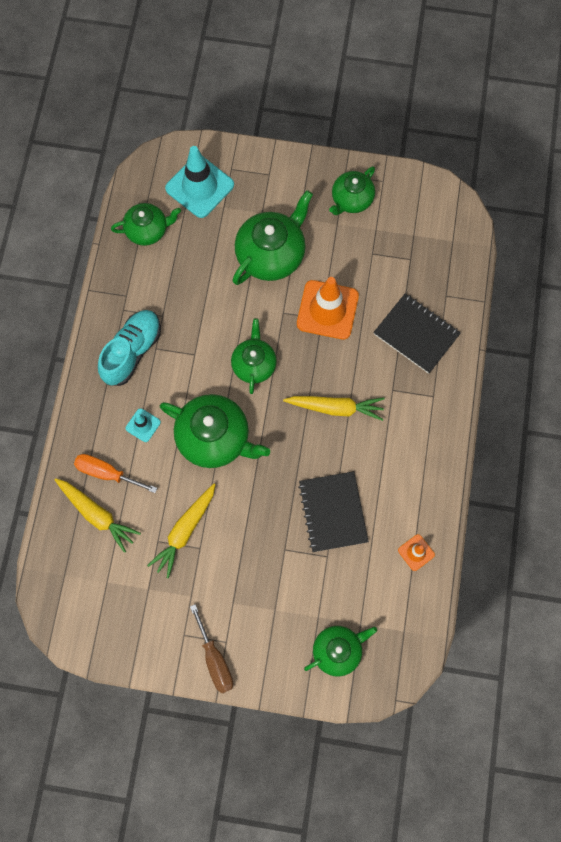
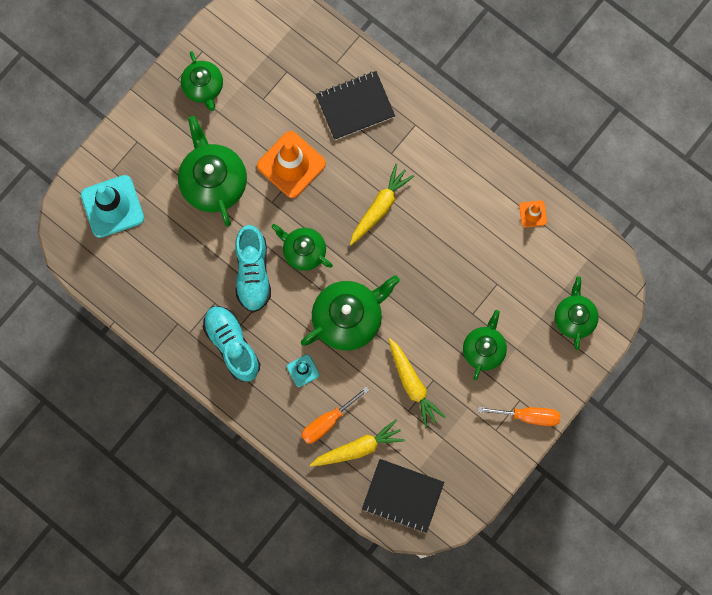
camera: 60 degrees left, 5 degrees up
green teapot [111,203,181,246] -> green teapot moved to [463,310,507,380]
brown screwdriver [190,604,233,694] -> orange screwdriver [478,407,560,426]
black notebook [298,471,369,552] -> black notebook moved to [362,459,444,533]
none -> turquoise shoe [235,225,271,313]

